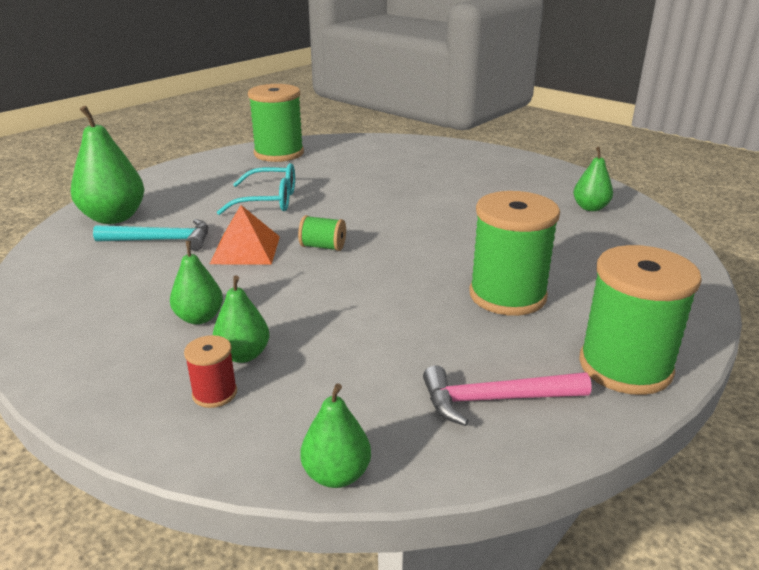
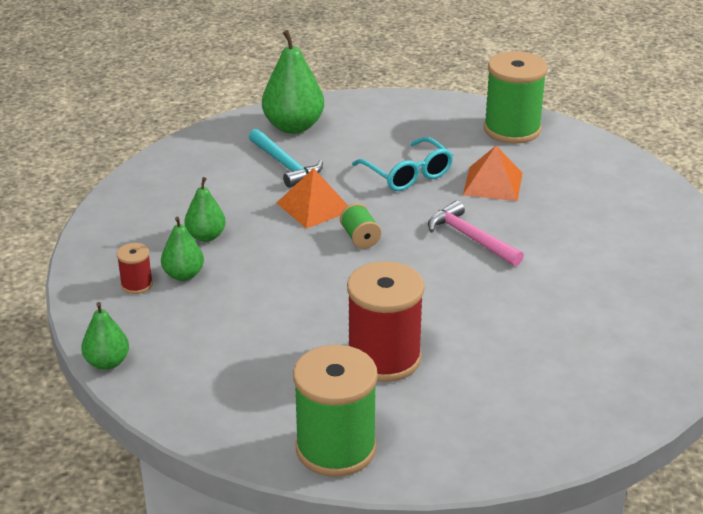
camera: 55 degrees right, 5 degrees up
pink hammer [423,365,592,426] -> pink hammer moved to [428,201,524,266]
green spool [469,191,560,316] -> red spool [347,261,424,382]
green pear [573,147,613,211] -> none
none -> orange pyramid [463,146,523,201]

